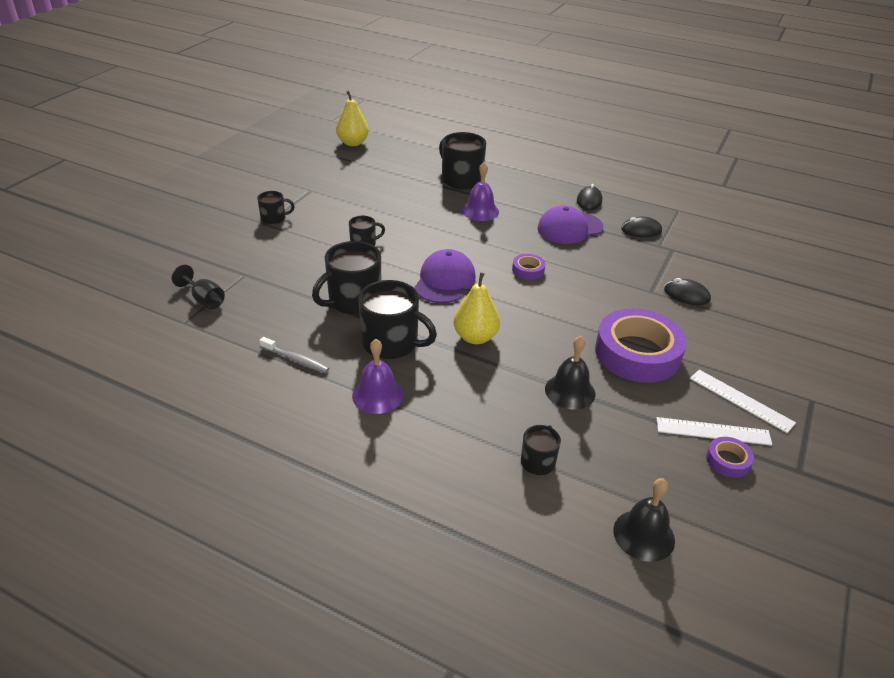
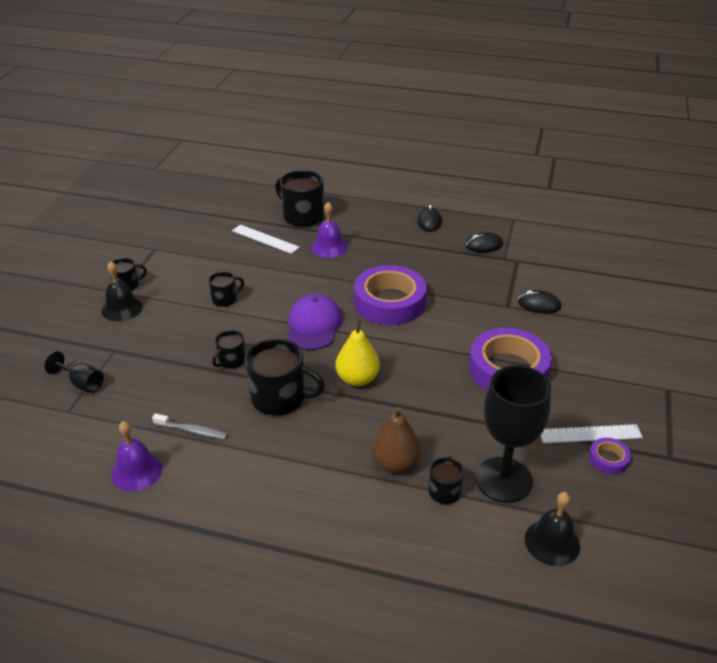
camera: 10 degrees left, 0 degrees up
black mug [312,241,381,315] -> black mug [212,330,246,369], size x0.54
yellow pear [336,91,369,146] -> none
purple bell [352,339,404,414] -> purple bell moved to [111,421,163,491]
purple tape [512,254,546,280] -> purple tape [354,265,427,325], size x2.30
purple cap [537,205,603,244] -> none
black bell [545,336,595,410] -> black bell moved to [102,261,143,322]
white ruler [690,370,796,433] -> white ruler moved to [232,225,300,254]
none -> brown pear [371,407,421,473]
none -> black goblet [475,365,551,503]

